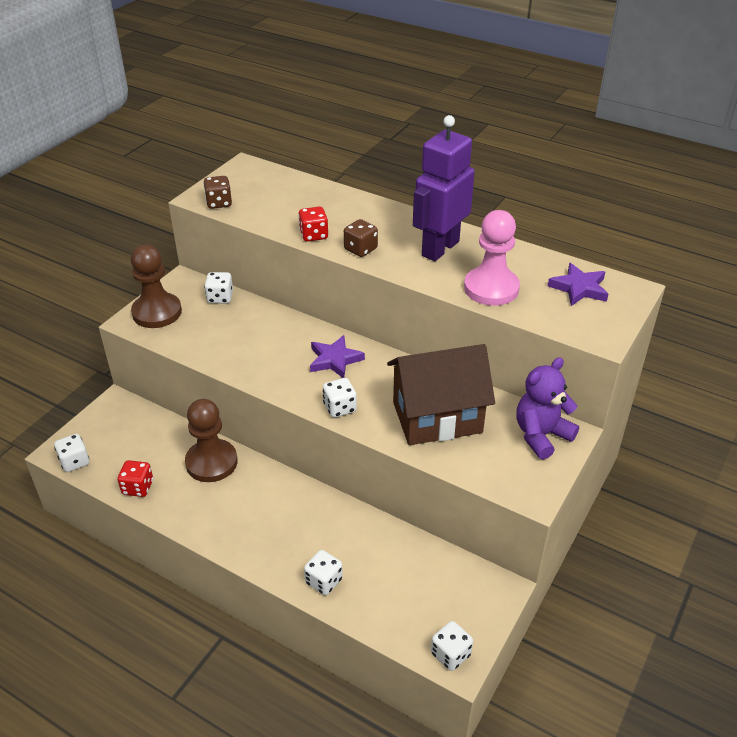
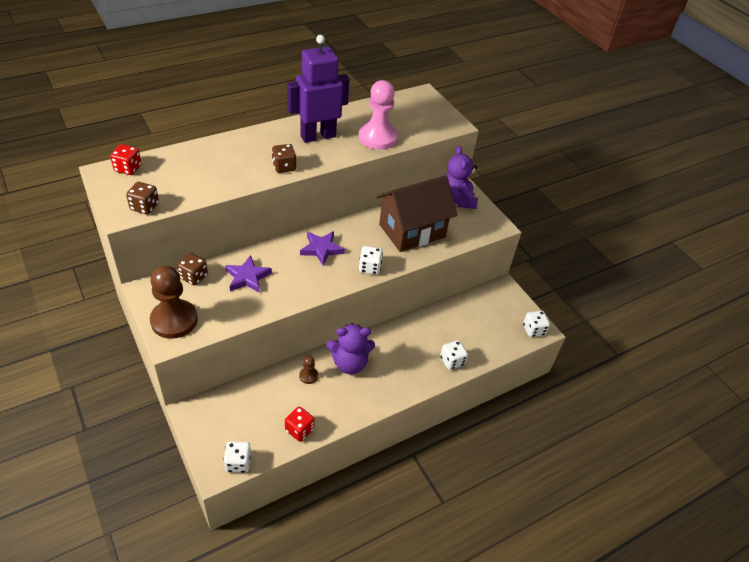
camera: 65 degrees left, 5 degrees up
brown pawn [185,399,238,482] -> brown pawn [299,356,318,384], size x0.44
white dice [204,272,233,303] -> brown dice [177,253,208,286]
red dice [298,207,328,242] -> red dice moved to [110,144,142,175]
brown house [387,344,495,445] -> brown house turned 45 degrees clockwise [376,175,457,252]
purple robot [413,115,475,261] -> purple robot turned 90 degrees clockwise [287,35,349,143]
purple star [548,263,609,306] -> purple star moved to [225,255,272,293]
none -> purple teddy bear [326,323,375,374]

